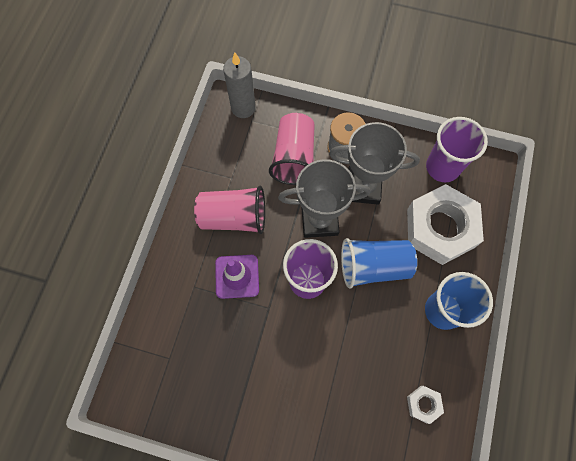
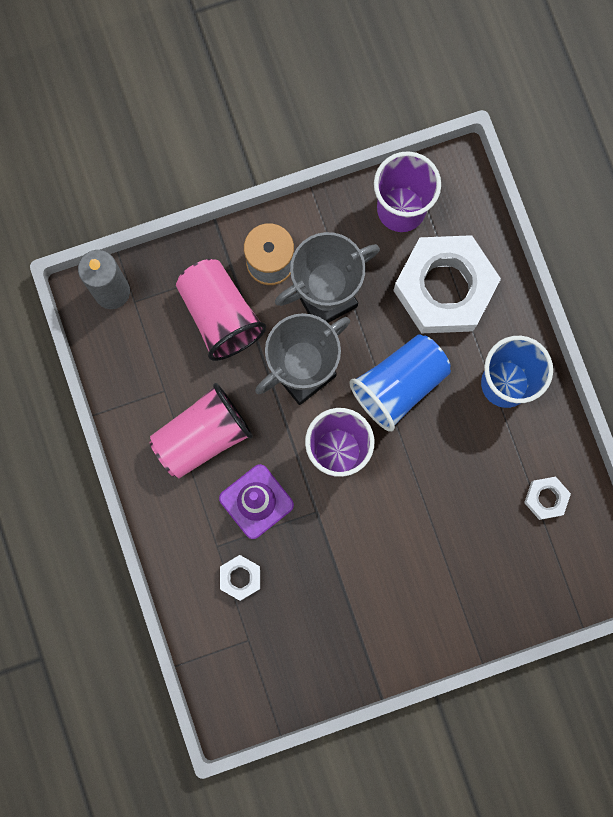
camera: 35 degrees left, 10 degrees up
none -> white nut [220,555,260,601]

